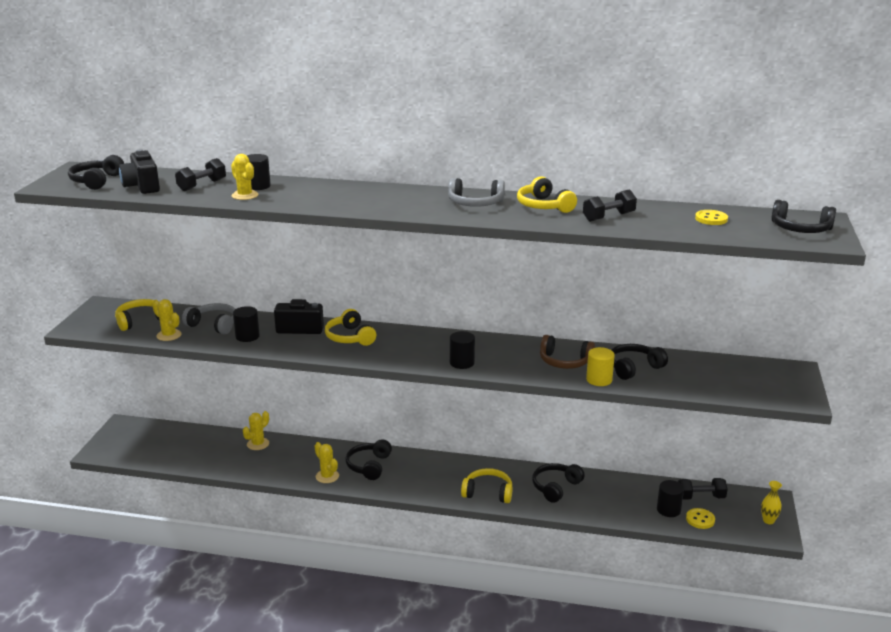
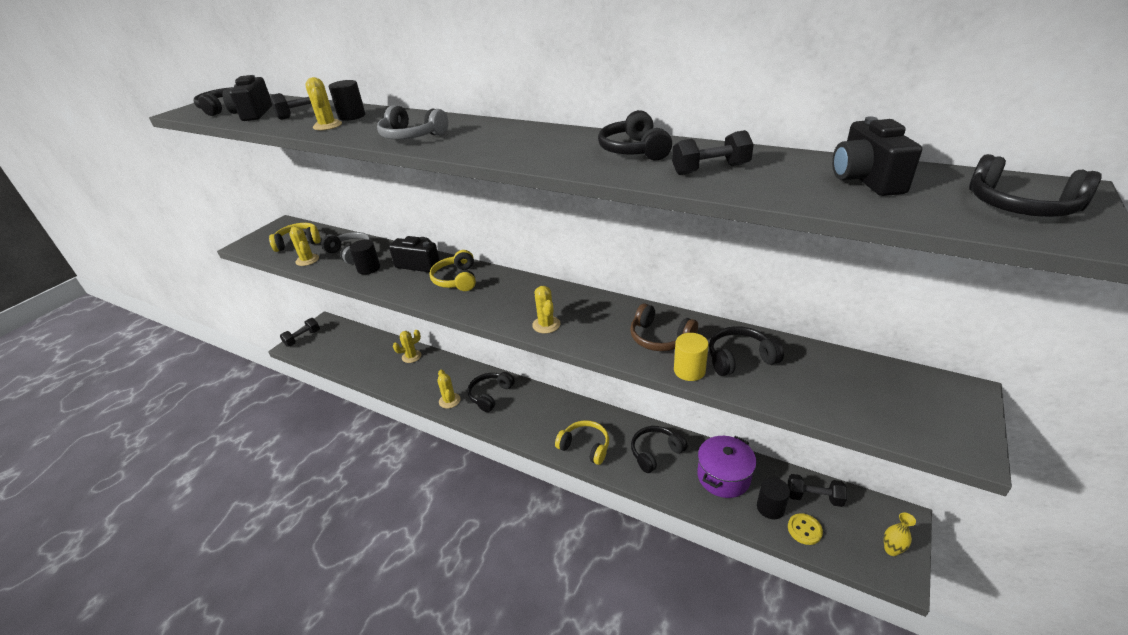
camera: 20 degrees right, 10 degrees up
grey headphones [448,178,505,207] -> grey headphones moved to [377,105,448,140]
black cylinder [450,331,475,369] -> yellow cactus [532,286,560,334]
yellow headphones [517,176,577,213] -> black headphones [598,110,672,160]
yellow button [695,210,728,225] -> black camera [832,116,922,196]
none -> black dumbbell [280,318,320,347]
none -> purple pot [697,436,756,498]

